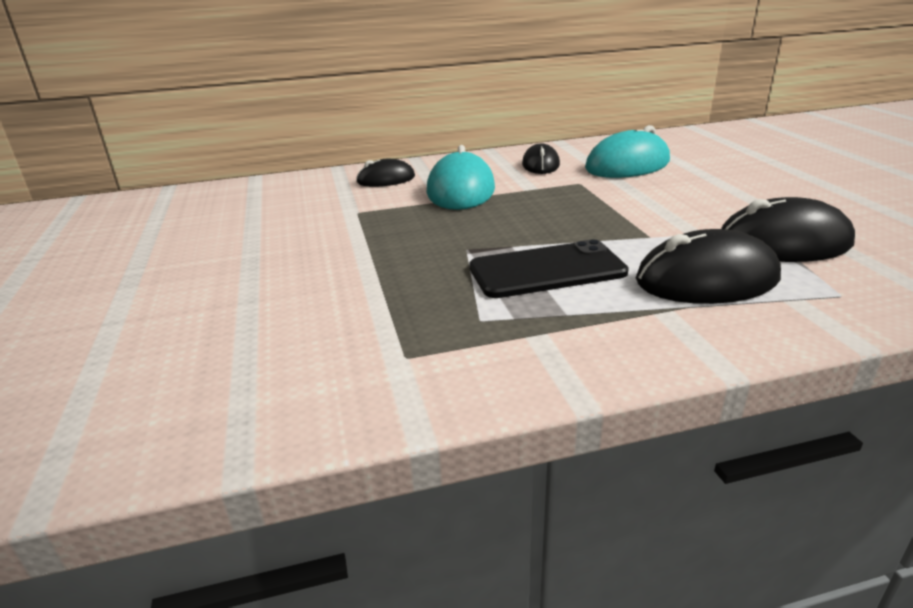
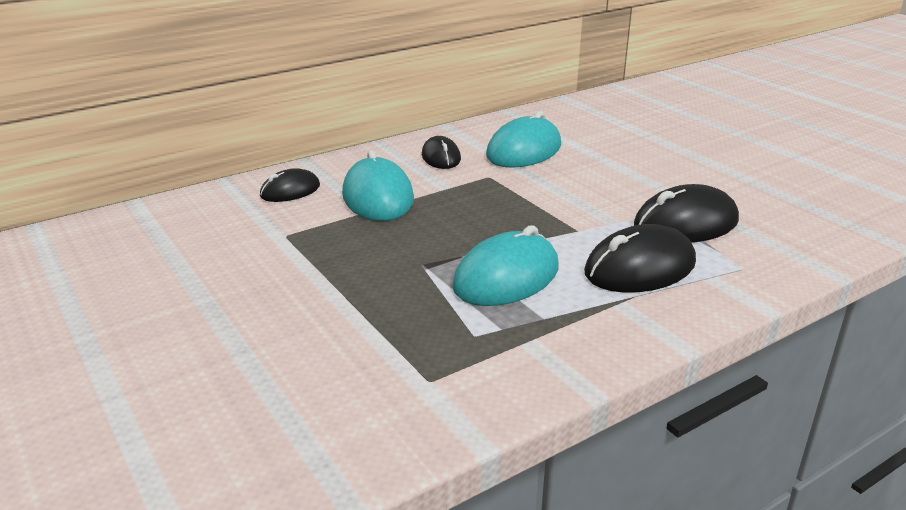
camera: 20 degrees left, 0 degrees up
black phone [469,239,629,298] -> turquoise mouse [452,225,559,306]

